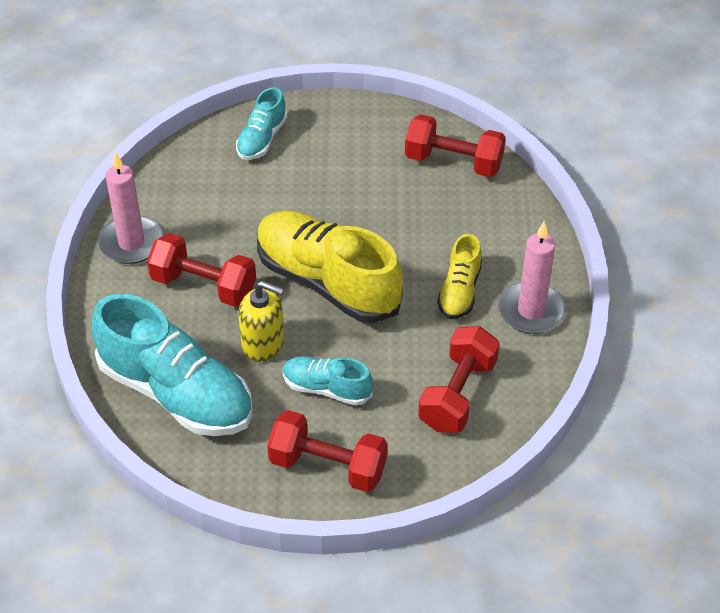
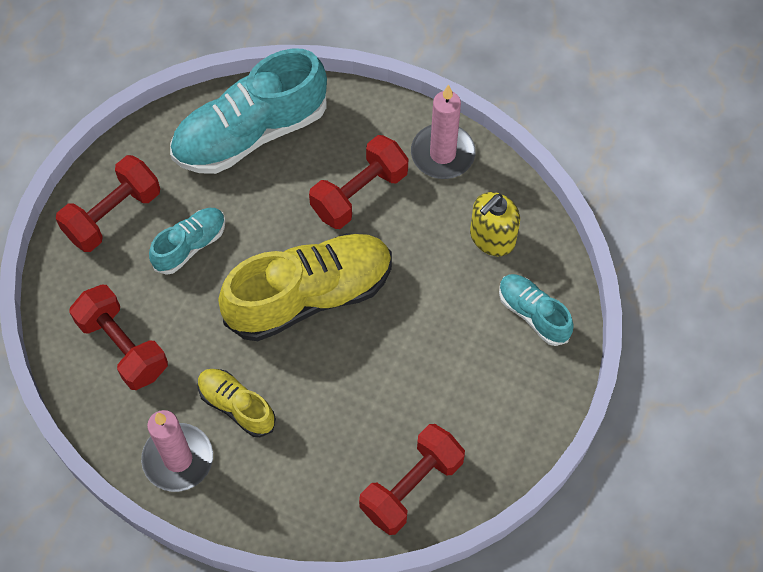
camera: 115 degrees right, 15 degrees up
yellow soap dispenser [238,281,284,362] -> yellow soap dispenser moved to [470,192,520,256]

